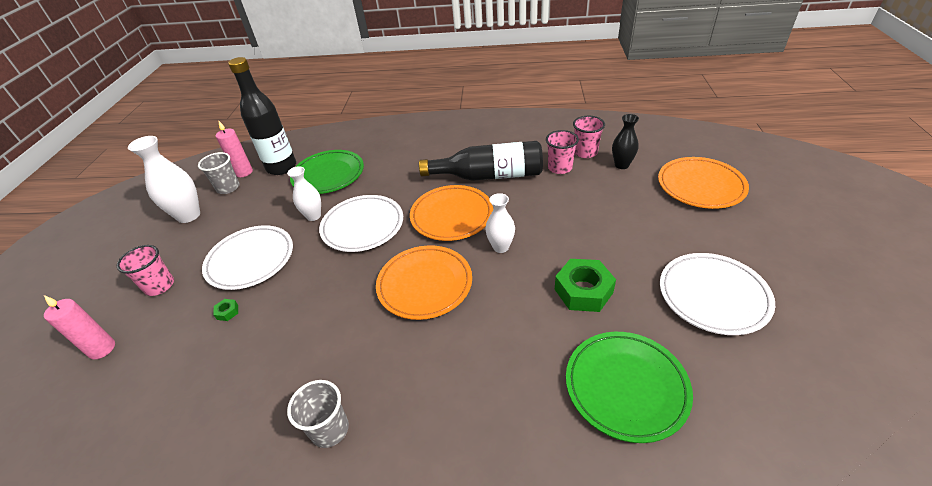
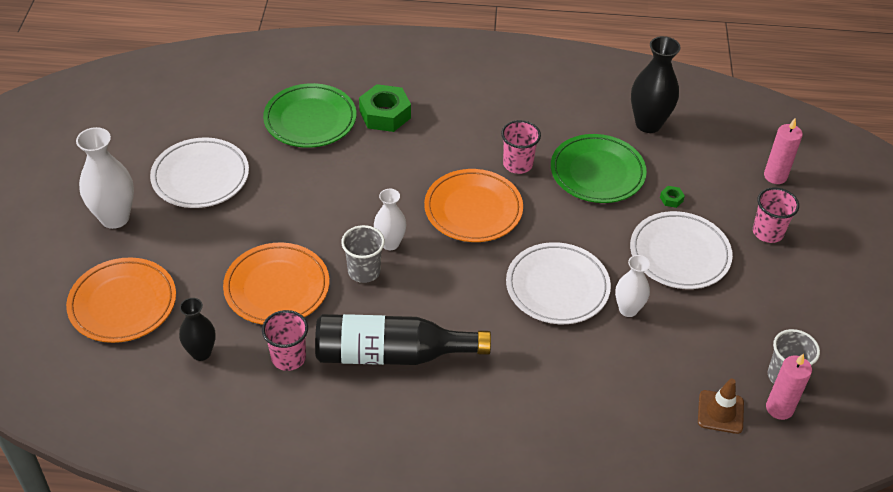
camera: 175 degrees right, 5 degrees up
white vase [128,136,200,223] -> white vase moved to [76,127,134,229]
black bottle [228,57,296,175] -> brown traffic cone [698,378,744,434]
grey cup [287,380,349,448] -> grey cup moved to [341,225,385,283]
green plate [290,150,364,194] -> green plate moved to [551,134,647,203]
orange plate [410,185,493,241] -> orange plate moved to [223,243,329,325]
green nut [555,259,616,312] -> green nut moved to [359,84,411,132]
pink cup [573,116,605,158] -> pink cup moved to [501,120,541,174]
none -> black vase [631,36,680,133]

